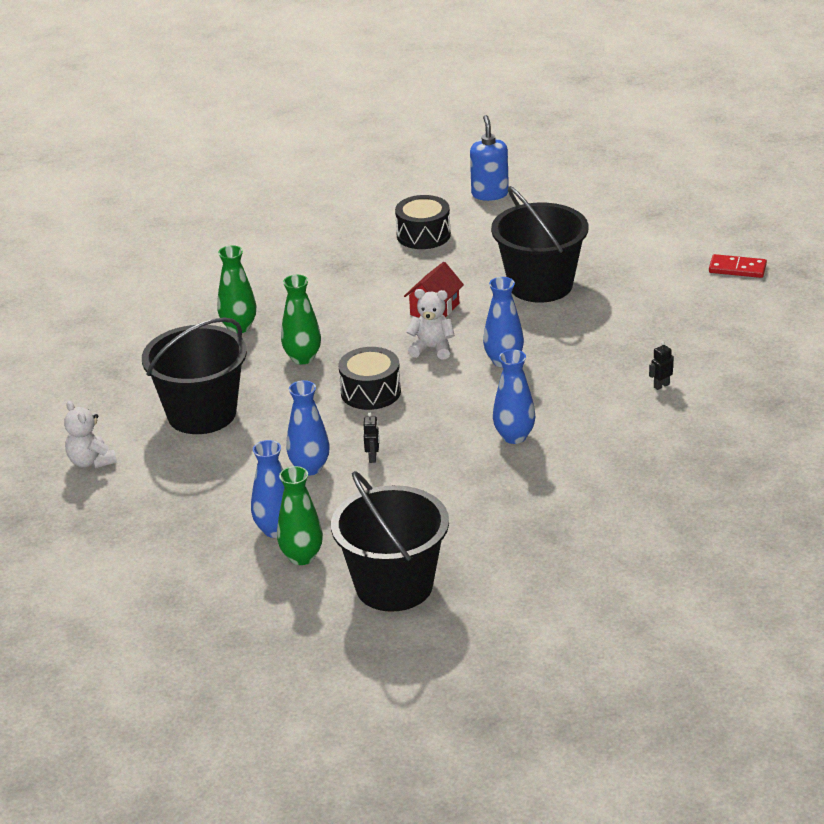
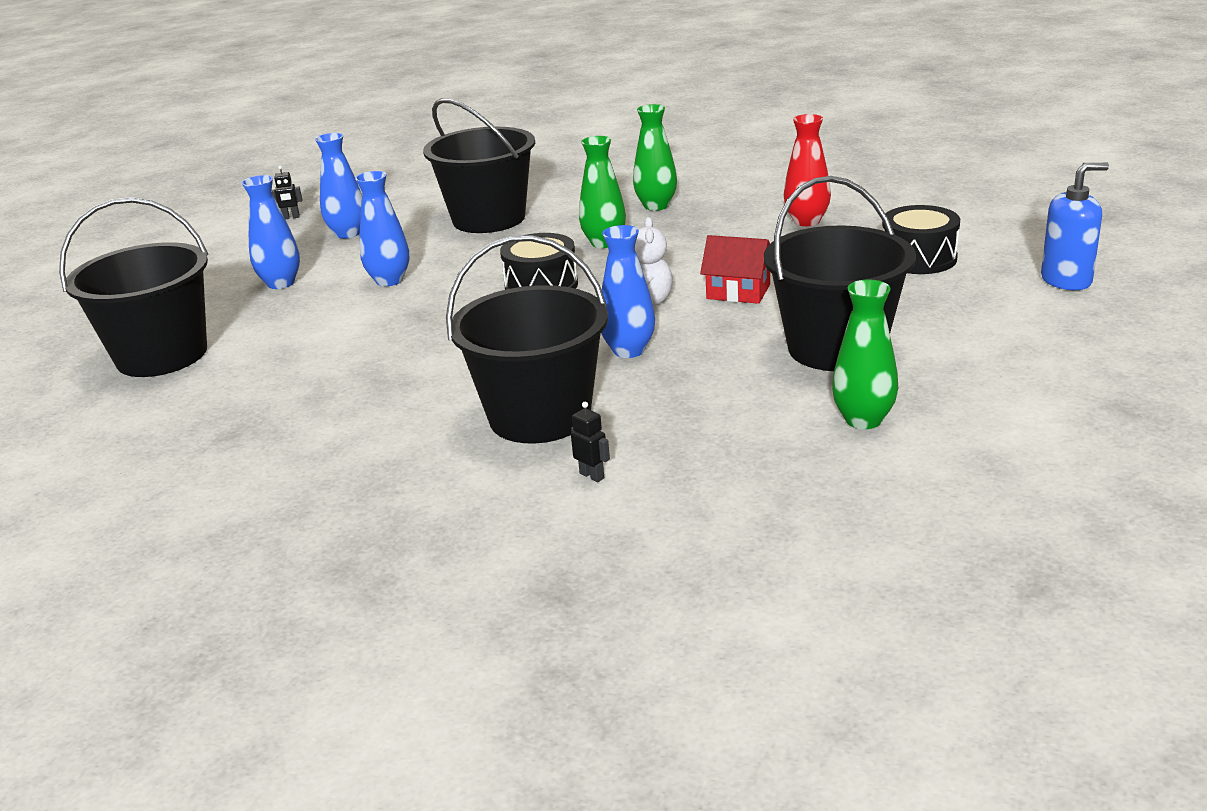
camera: 80 degrees right, 5 degrees down
white teddy bear [64,401,117,468] -> none
green vase [277,466,323,565] -> green vase moved to [832,279,898,429]
black robot [364,413,379,463] -> black robot moved to [272,166,302,219]
blue vase [493,349,535,444] -> blue vase moved to [315,133,362,239]
red domino [709,254,767,278] -> none
none -> black bucket [446,235,608,444]
none -> red vase [784,114,831,226]

